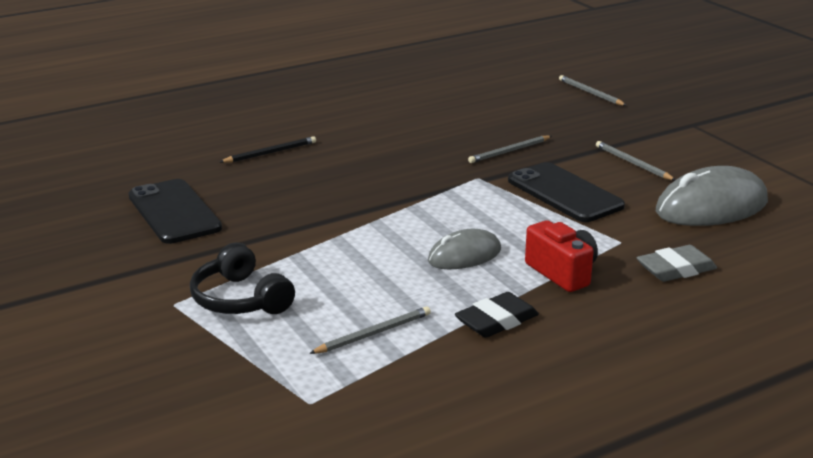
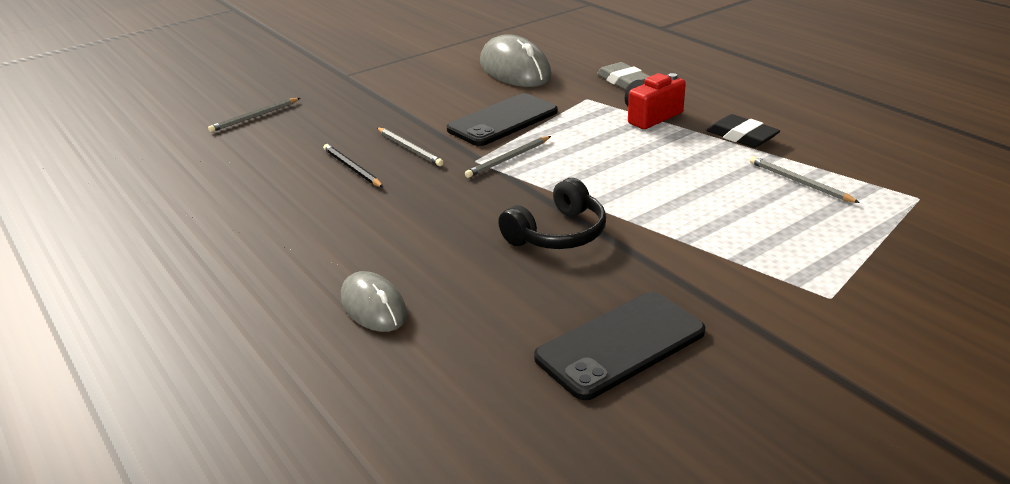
camera: 95 degrees left, 5 degrees up
black headphones [190,243,295,314] -> black headphones moved to [498,178,606,249]
black pencil [220,136,316,163] -> black pencil moved to [323,144,383,187]
grey mouse [428,229,501,269] -> grey mouse moved to [341,271,407,332]
grey pencil [596,141,675,180] -> grey pencil moved to [465,136,551,178]

